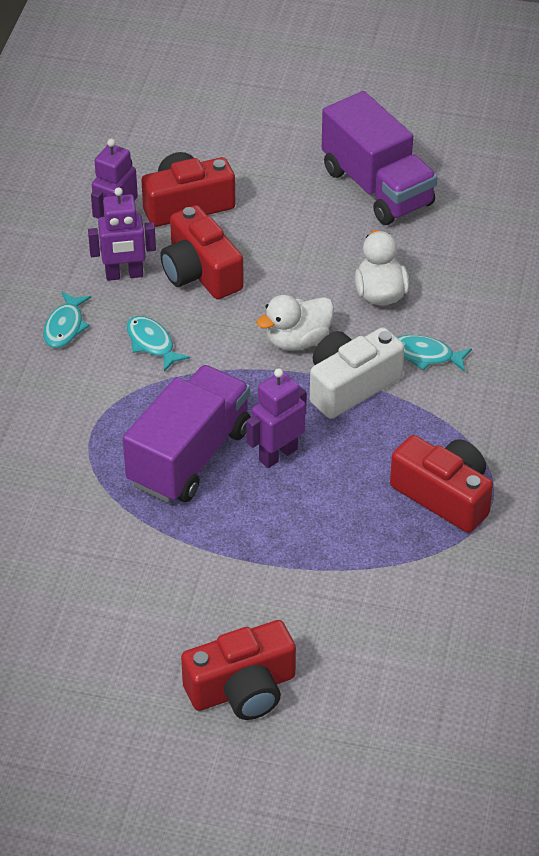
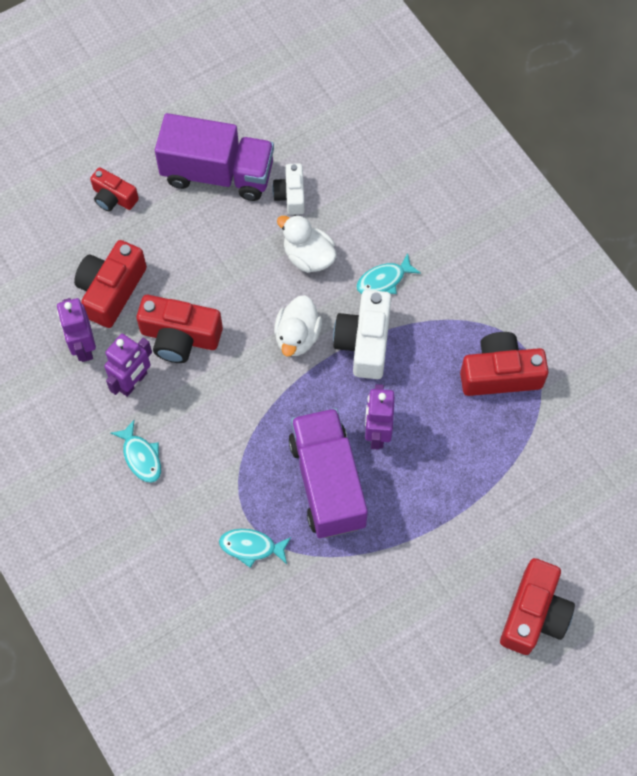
camera: 45 degrees left, 20 degrees up
turquoise fish [126,316,190,372] -> turquoise fish moved to [219,529,291,568]
none -> red camera [90,167,139,211]
none -> white camera [272,163,305,215]

